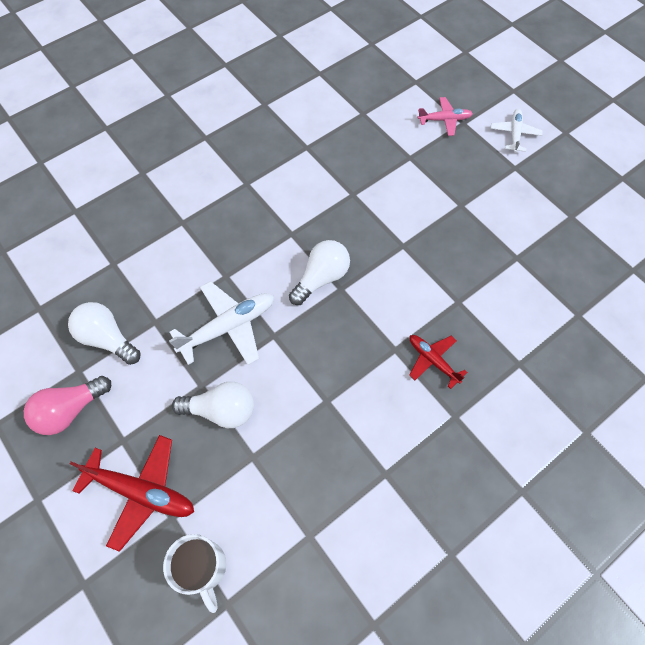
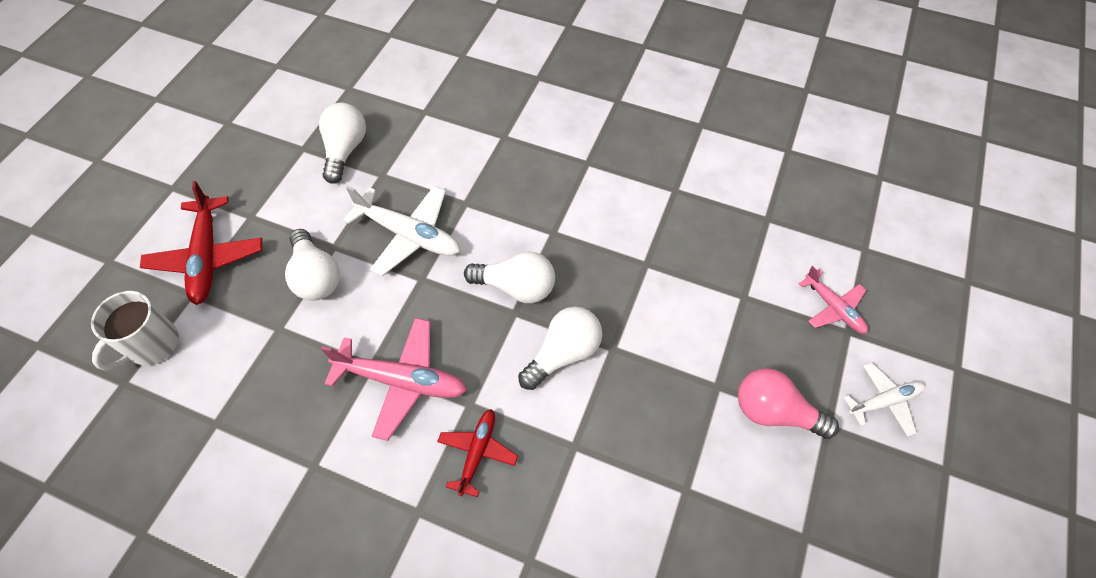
camera: 60 degrees right, 5 degrees down
pink light bulb [24,376,111,435] -> pink light bulb moved to [738,368,839,439]
none -> pink plane [321,318,467,441]
none -> white light bulb [518,306,602,390]

